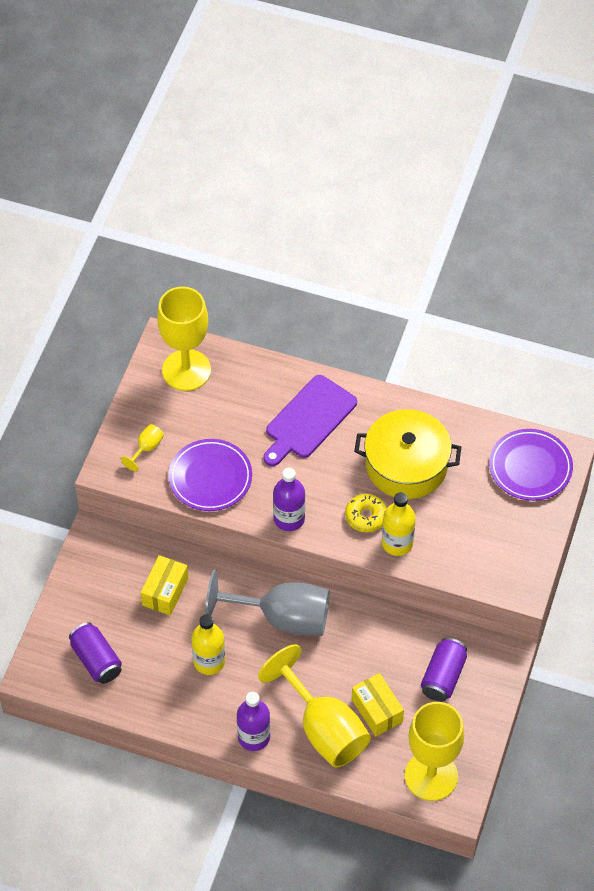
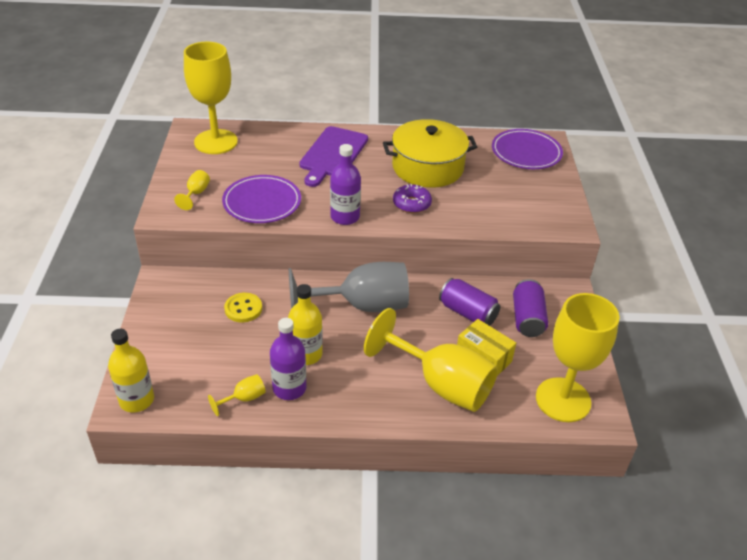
camera: 20 degrees left, 15 degrees down
purple can [69,622,122,684] -> purple can moved to [439,278,501,326]
yellow box [141,555,188,615] -> yellow button [224,293,262,322]
purple bottle [237,692,270,751] -> purple bottle moved to [270,318,307,400]
yellow donut [345,494,387,532] -> purple donut [393,184,432,213]
yellow bottle [382,492,416,556] -> yellow bottle moved to [108,329,154,412]
none -> yellow goblet [208,374,266,416]

